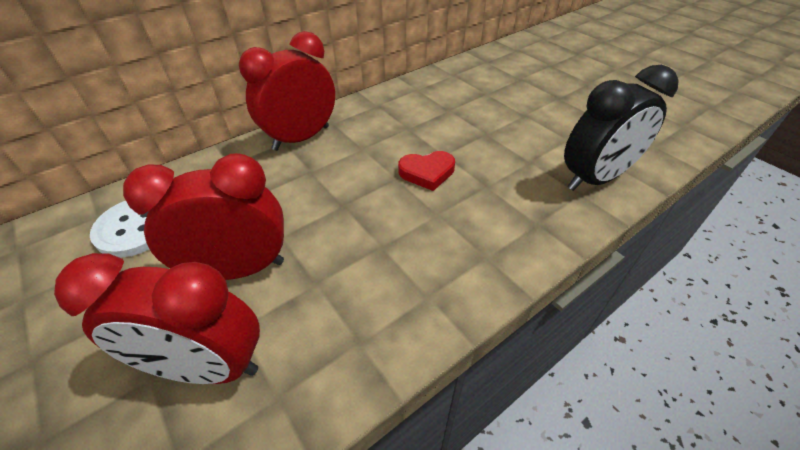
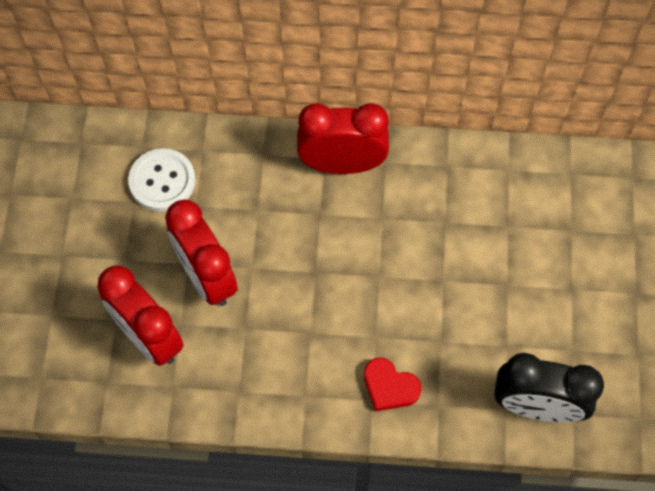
camera: 40 degrees right, 20 degrees up
red clock [123,153,284,280] -> red clock turned 150 degrees counterclockwise [165,200,238,306]
red heart [398,151,455,191] -> red heart moved to [364,358,421,411]

